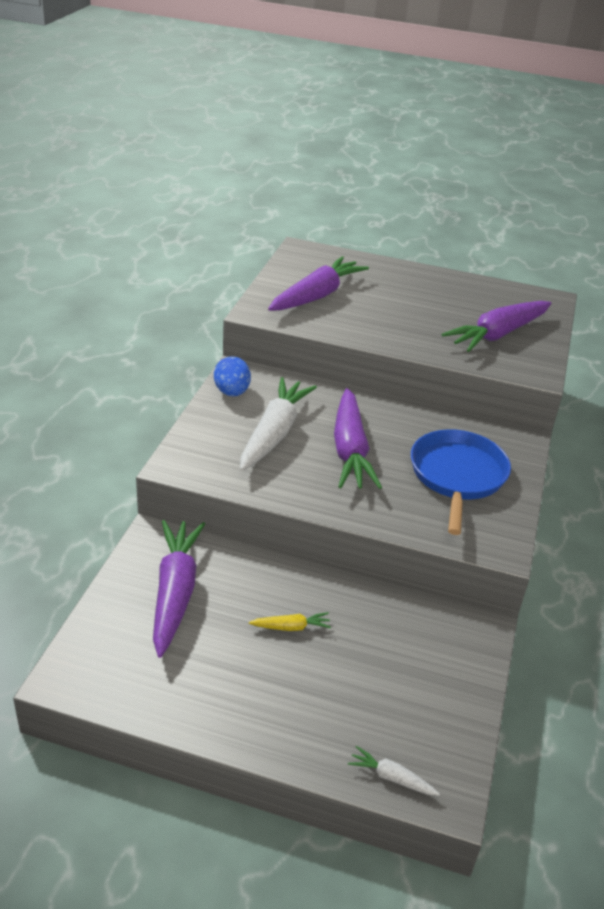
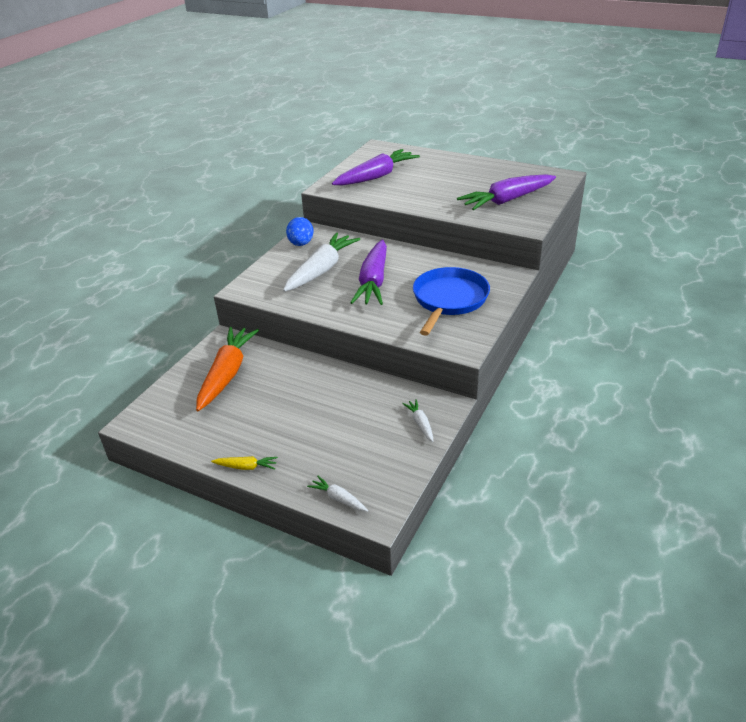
camera: 15 degrees right, 0 degrees up
purple carrot [153,520,205,658] -> orange carrot [196,327,259,411]
yellow carrot [249,612,331,631] -> yellow carrot moved to [211,456,278,470]
none -> white carrot [402,399,434,442]

